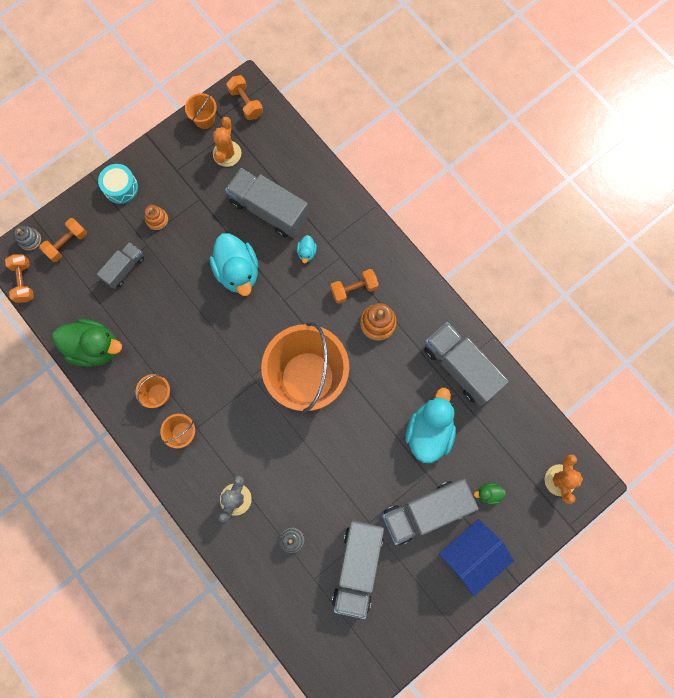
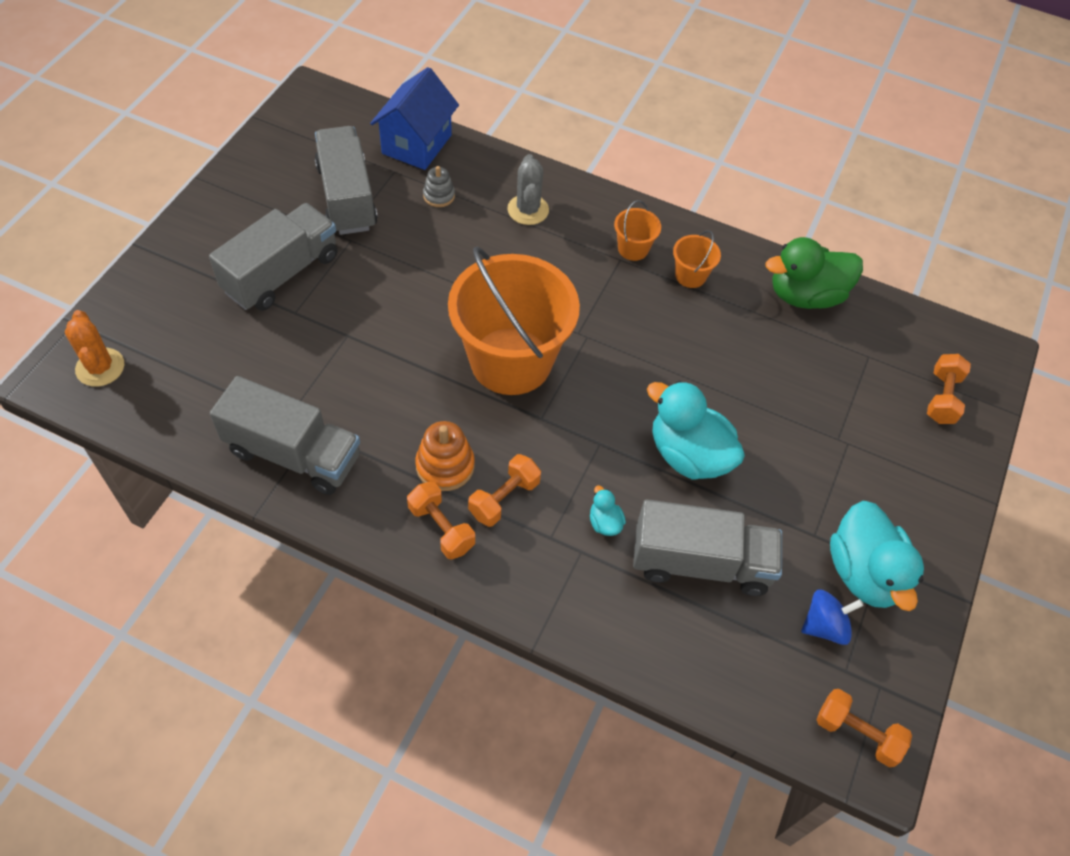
camera: 150 degrees right, 20 degrees down
orange dumbbell [5,254,34,303] -> orange dumbbell moved to [407,481,475,560]
grey stacking toy [14,225,41,251] -> none
grey truck [97,242,144,289] -> none
turquoise drum [98,164,138,204] -> none
orange stacking toy [145,205,168,230] -> none
orange bucket [185,93,217,129] -> none
orange cactus [213,117,241,167] -> blue spinning top [801,589,864,645]
turquoise duck [405,388,456,463] -> turquoise duck moved to [830,501,924,611]
blue house [439,519,514,596] -> blue house moved to [370,67,459,170]
green duck [474,483,506,505] -> none

